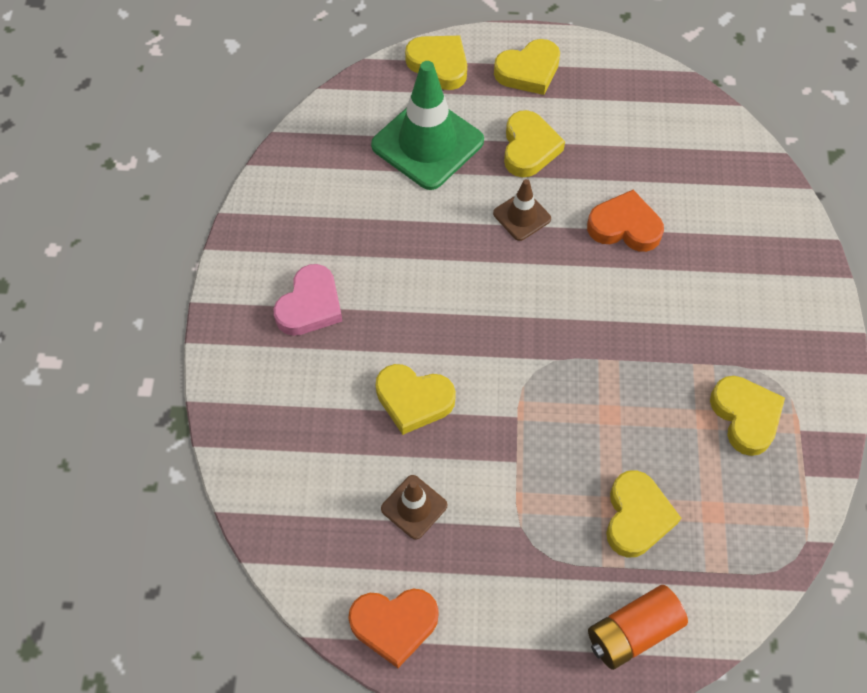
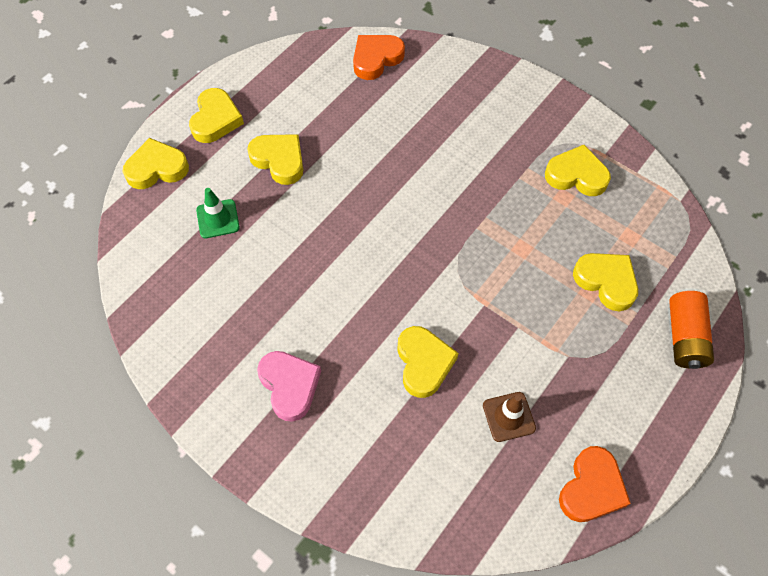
camera: 55 degrees left, 0 degrees up
green traffic cone [371,61,484,190] -> green traffic cone [196,188,240,238], size x0.50
yellow heart [376,364,456,435] -> yellow heart turned 60 degrees counterclockwise [397,326,459,398]
brown traffic cone [493,179,551,241] -> none
orange heart [587,190,664,252] -> orange heart moved to [353,35,405,80]

